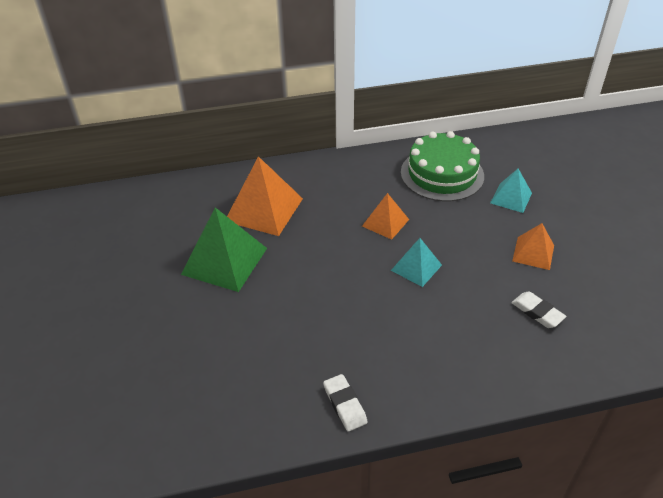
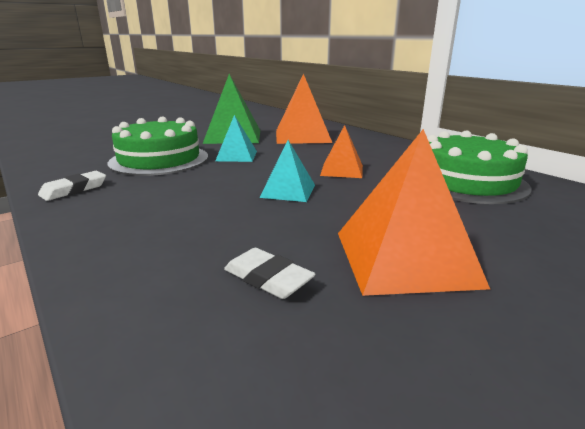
camera: 65 degrees right, 20 degrees down
turquoise pyramid [490,169,532,213] -> turquoise pyramid moved to [215,115,257,162]
white eraser [511,291,566,328] -> white eraser turned 75 degrees counterclockwise [224,248,315,299]
orange pyramid [512,223,554,270] -> orange pyramid [338,129,490,296], size x1.74
none -> green cake [107,117,208,176]

